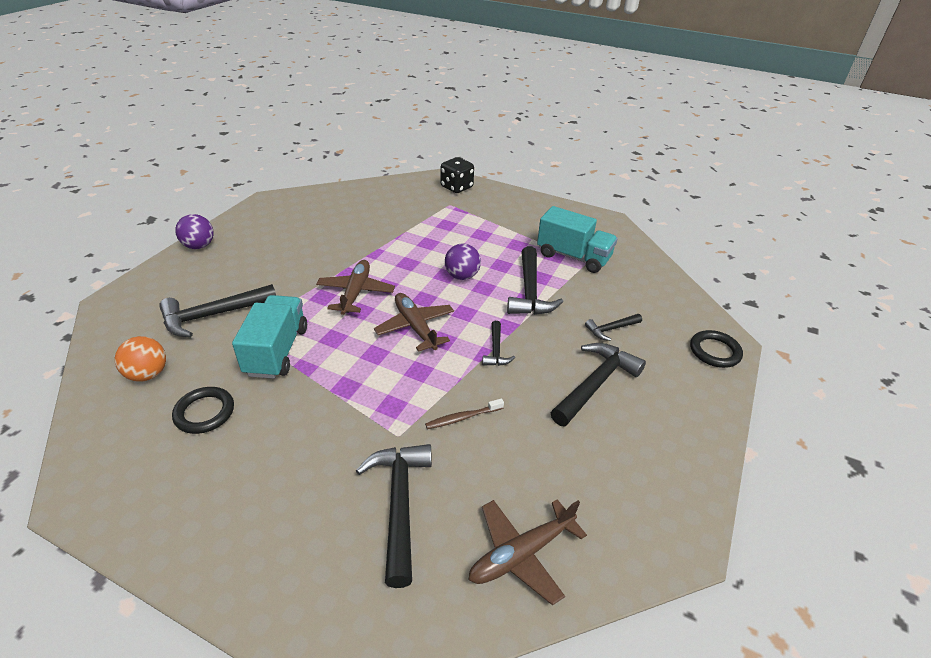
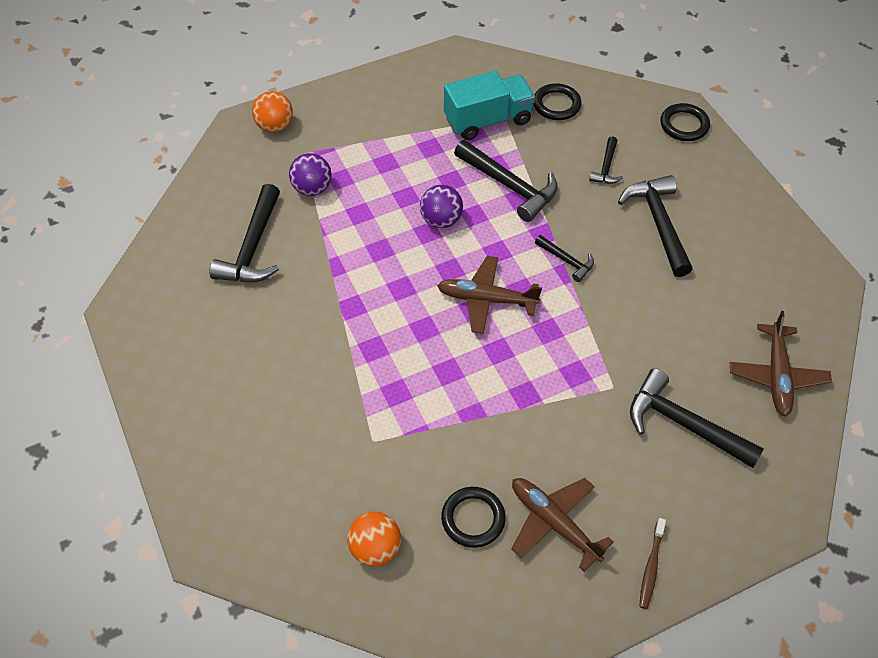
camera: 50 degrees left, 15 degrees up
black hammer [159,284,276,337] -> black hammer moved to [210,184,280,282]
purple ball [175,214,214,249] -> purple ball moved to [289,153,332,196]
turquoise truck [232,295,307,379] -> none
brown plane [316,260,395,315] -> brown plane moved to [512,478,614,572]
brown toothbrush [425,398,504,429] -> brown toothbrush moved to [639,518,666,609]
black dice [441,157,474,193] -> orange ball [252,91,293,133]
none -> black ring [533,83,582,120]

